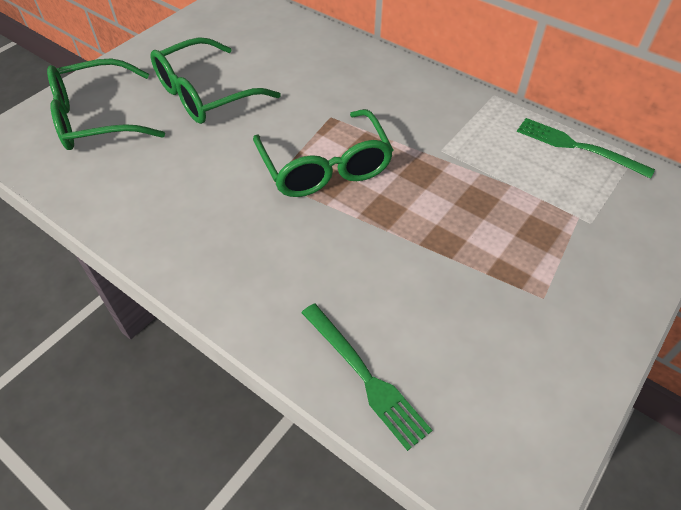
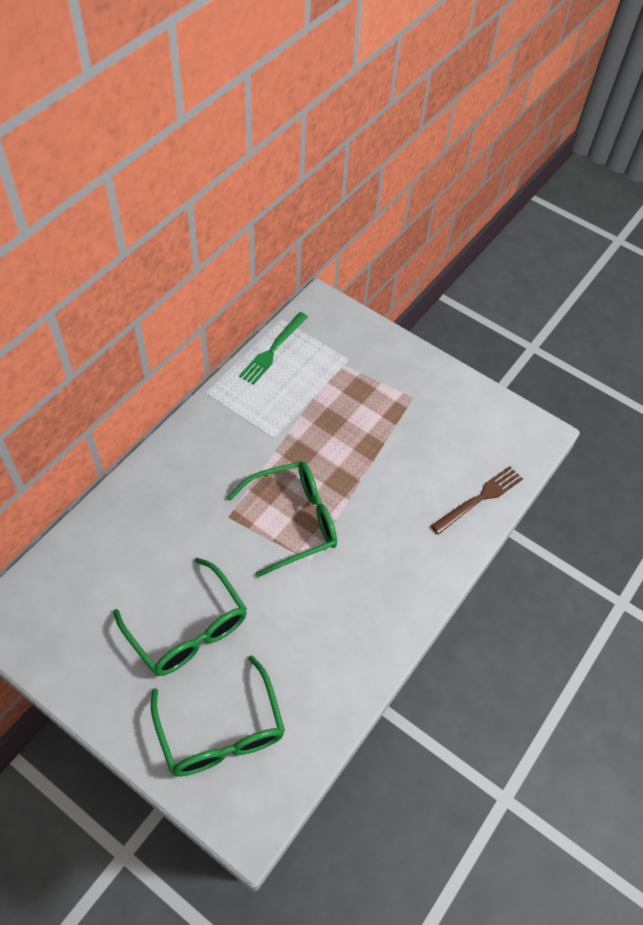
camera: 95 degrees left, 5 degrees up
green fork [301,304,432,451] -> brown fork [431,466,523,535]

